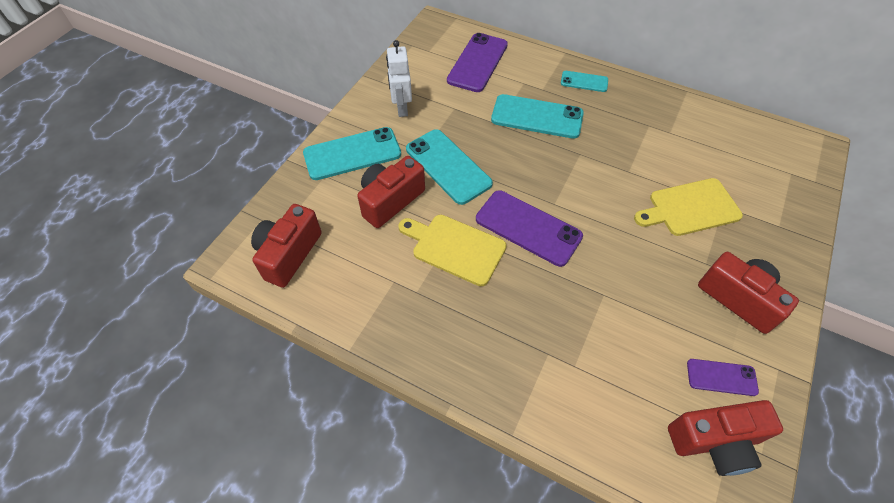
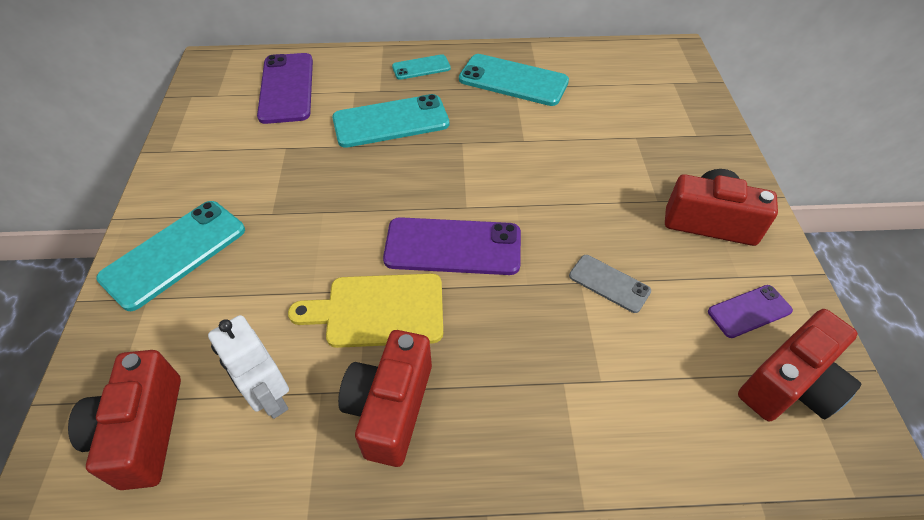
camera: 30 degrees left, 5 degrees down
red camera [357,156,425,228] -> red camera moved to [338,330,432,467]
white robot [386,40,412,117] -> white robot moved to [208,315,289,419]
turquoise phone [406,129,493,205] -> turquoise phone moved to [459,54,569,106]
yellow cutting board [634,178,743,236] -> none
none -> grey phone [569,255,651,313]

